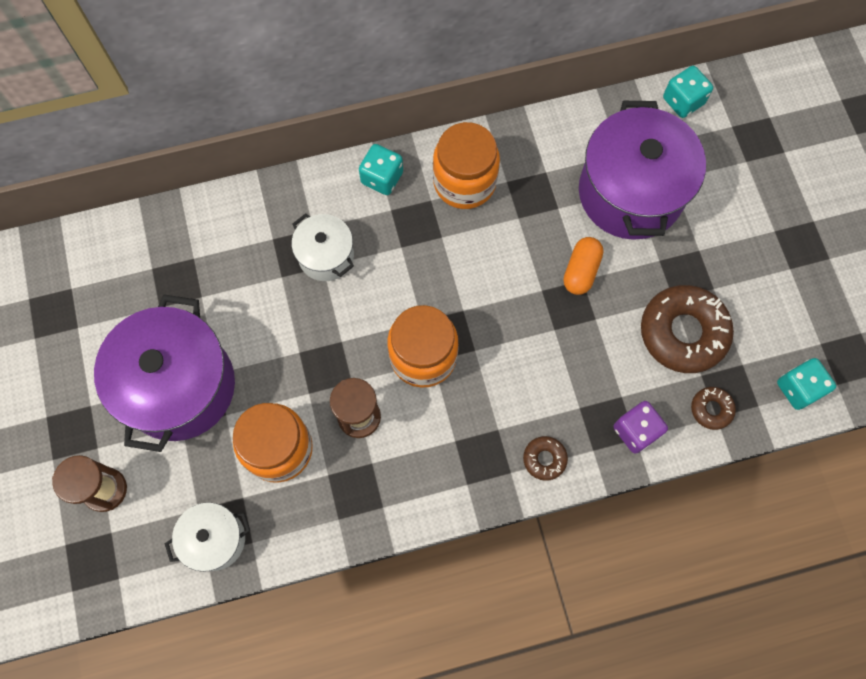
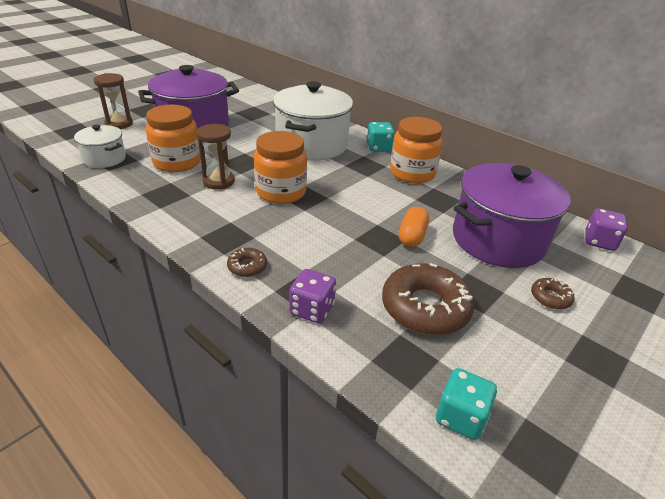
camera: 55 degrees right, 35 degrees down
white pot [292,213,354,281] -> white pot [273,81,353,160], size x1.93
orange capsule [563,237,603,295] -> orange capsule turned 60 degrees counterclockwise [399,207,429,247]
turquoise dice [663,66,713,118] -> purple dice [585,208,628,251]
brown donut [691,387,736,430] -> brown donut moved to [531,278,575,309]

